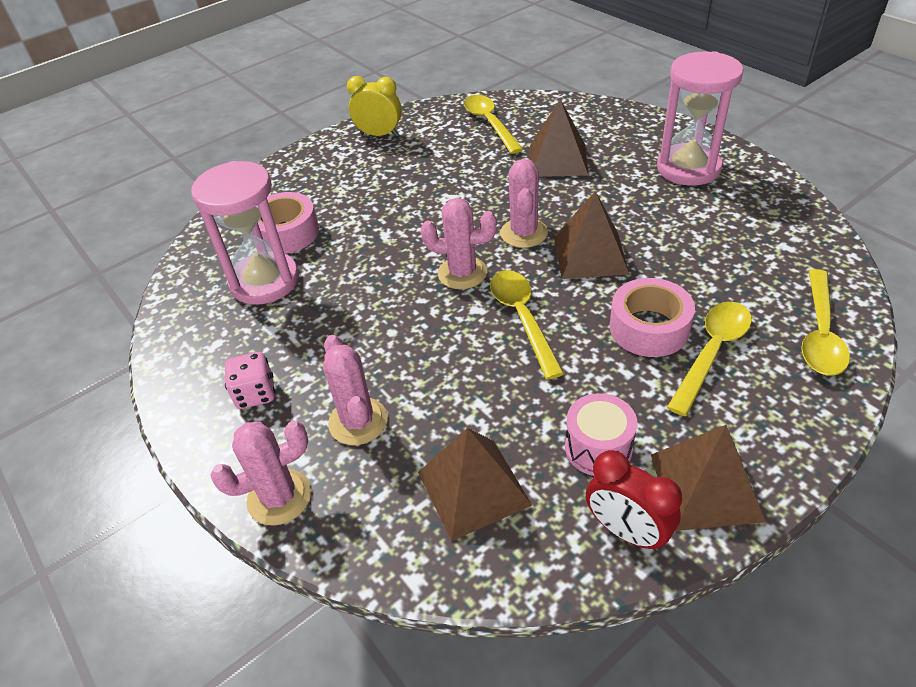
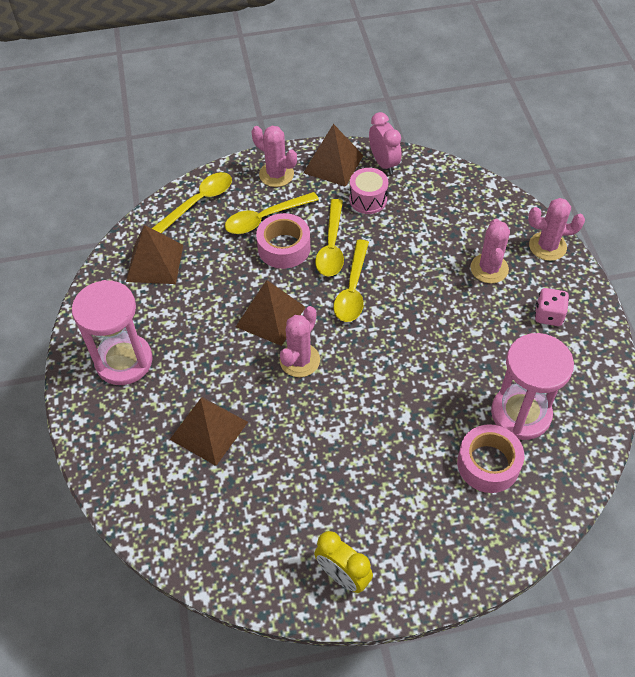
camera: 155 degrees left, 10 degrees up
brown pyramid [418,428,532,541] -> brown pyramid moved to [126,225,183,284]
pink cactus [421,198,497,289] -> pink cactus moved to [252,126,297,187]
yellow spoon [464,95,523,154] -> yellow spoon moved to [315,199,344,276]
red clock [586,450,682,551] -> pink clock [369,112,402,174]

